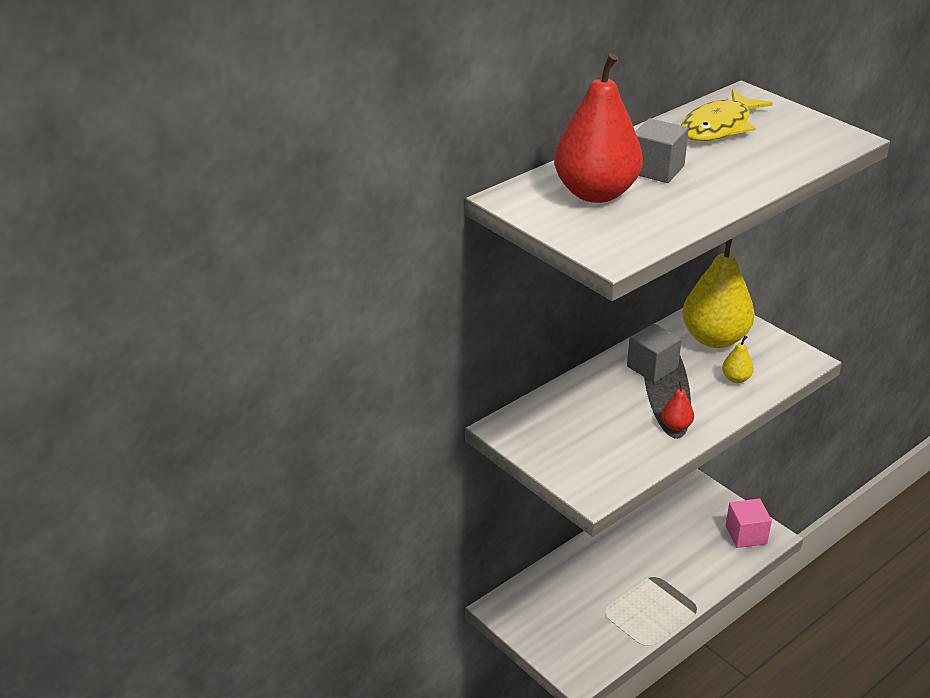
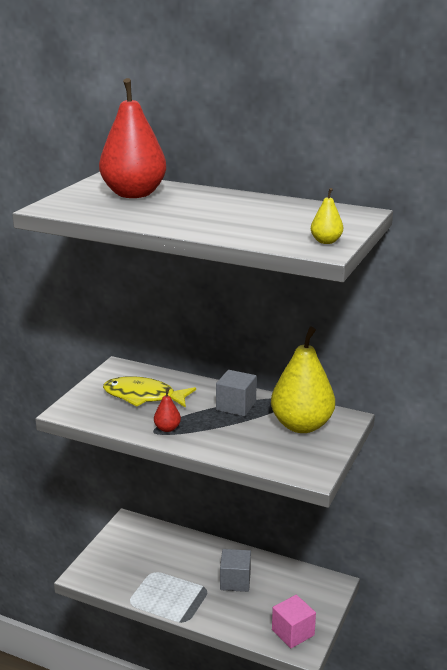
camera: 65 degrees right, 10 degrees down
grey cube [635,118,689,183] -> grey cube moved to [220,549,251,592]
yellow fish [681,90,773,141] -> yellow fish moved to [103,376,196,408]
yellow pear [722,336,754,383] -> yellow pear moved to [311,188,343,244]

